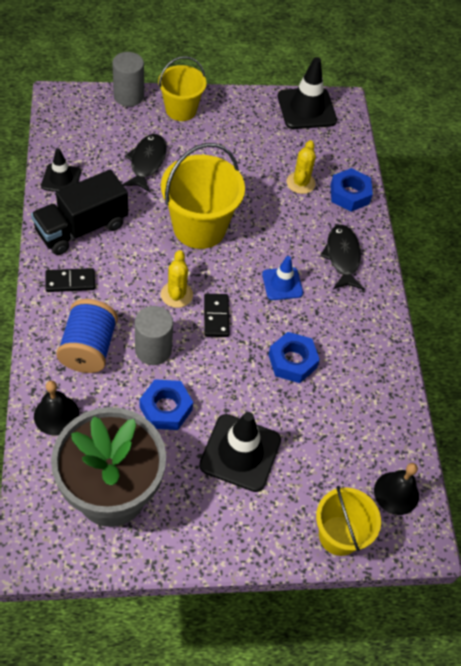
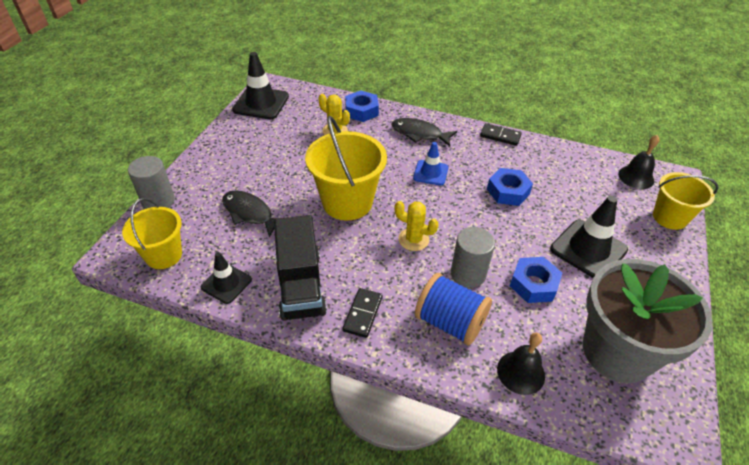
camera: 60 degrees left, 10 degrees down
yellow bucket [158,56,207,121] -> yellow bucket moved to [122,198,182,269]
black domino [204,294,229,337] -> black domino moved to [480,123,522,146]

